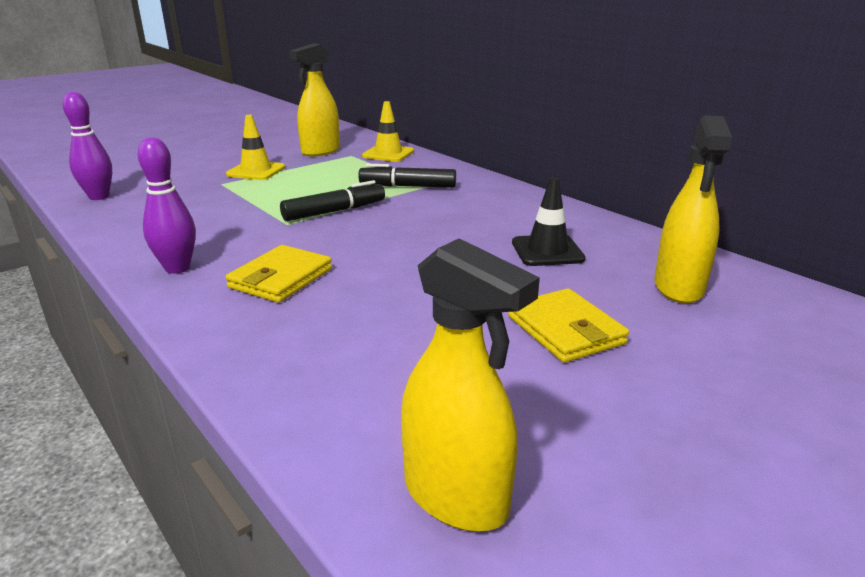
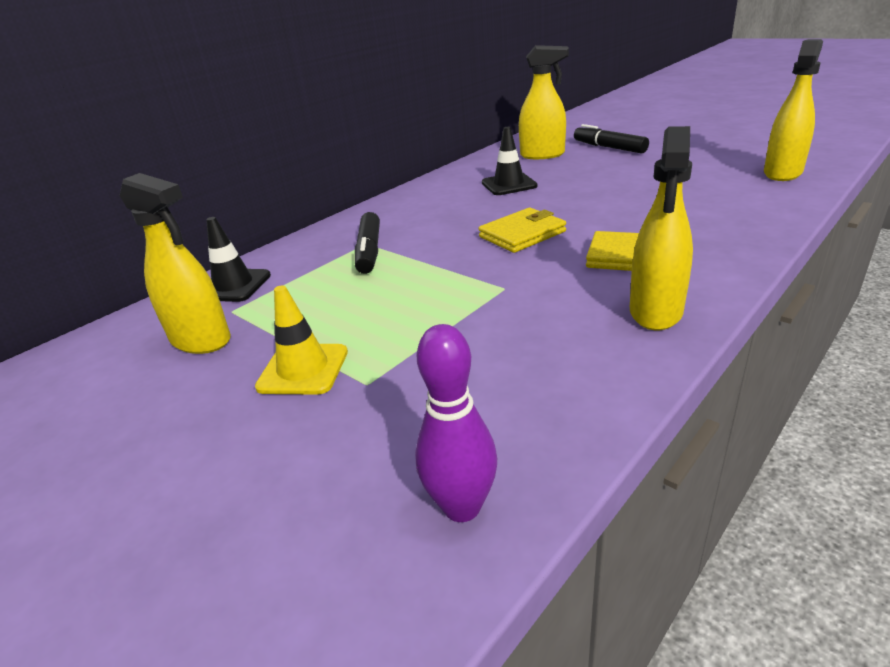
camera: 95 degrees left, 5 degrees up
purple bowling pin [138,137,196,274] -> yellow spray bottle [630,126,693,330]
black marker [280,180,385,221] -> black marker moved to [574,124,649,153]
yellow traffic cone [362,101,414,162] -> black traffic cone [206,217,271,302]
yellow wallet [508,288,629,363] -> yellow wallet moved to [478,208,566,253]

